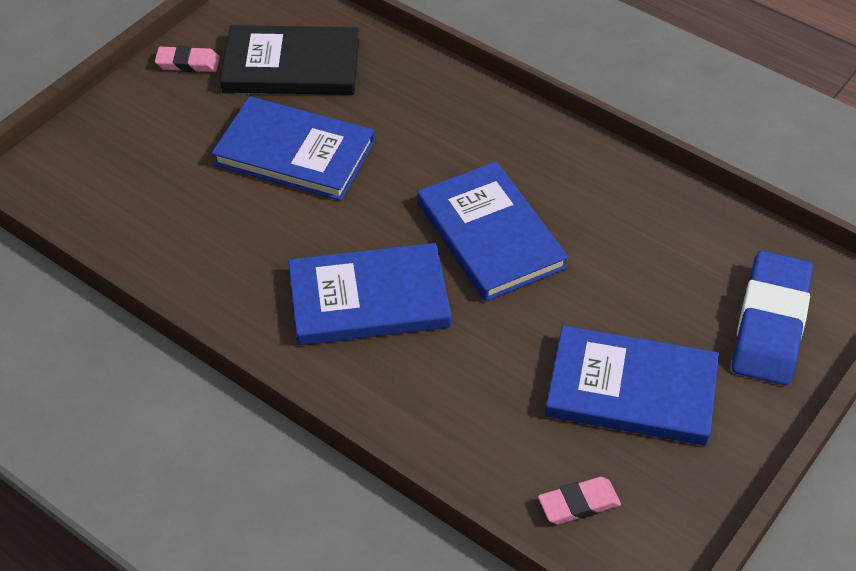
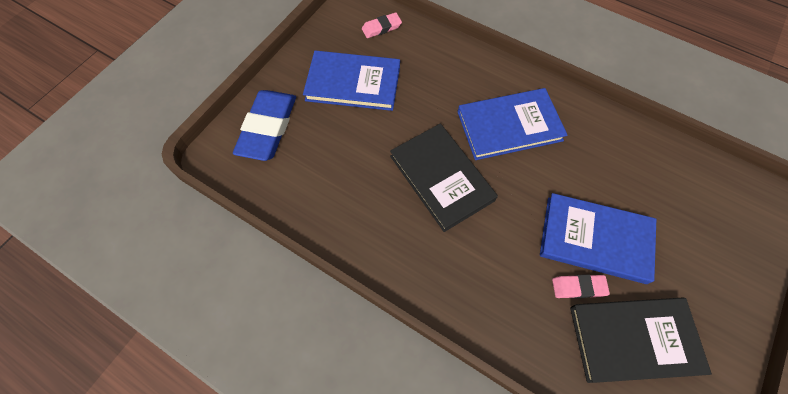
camera: 175 degrees right, 15 degrees up
pink eraser [155,46,220,72] -> pink eraser moved to [552,274,610,298]
blue book [417,161,569,301] -> black book [390,124,498,232]

